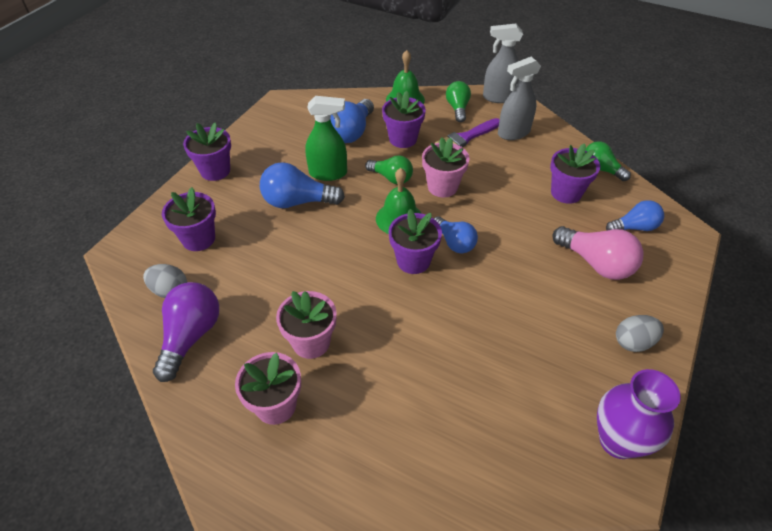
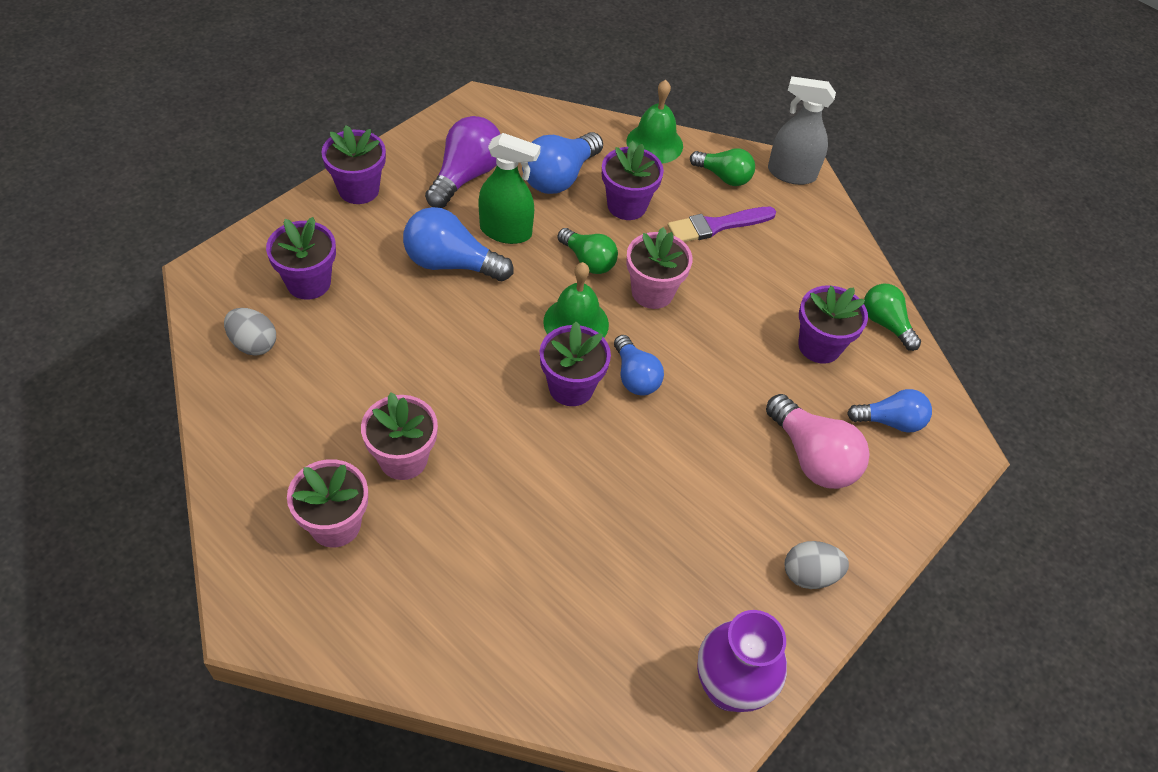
camera: 10 degrees right, 5 degrees up
purple light bulb [153,282,219,382] -> purple light bulb moved to [425,116,500,208]
green light bulb [446,81,471,122] -> green light bulb turned 105 degrees clockwise [690,148,755,186]
grey spray bottle [498,57,541,140] -> none

